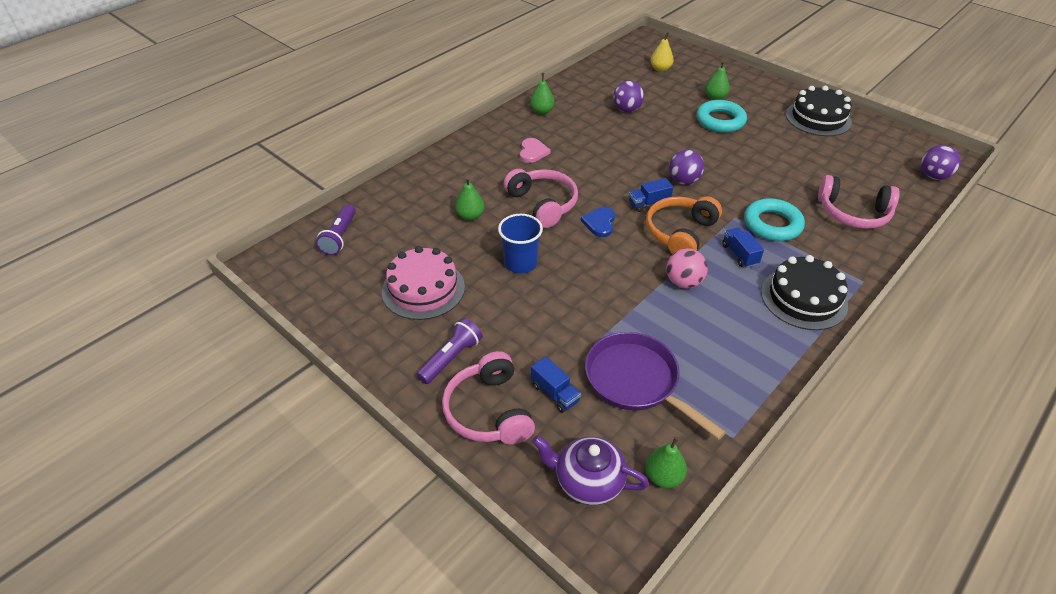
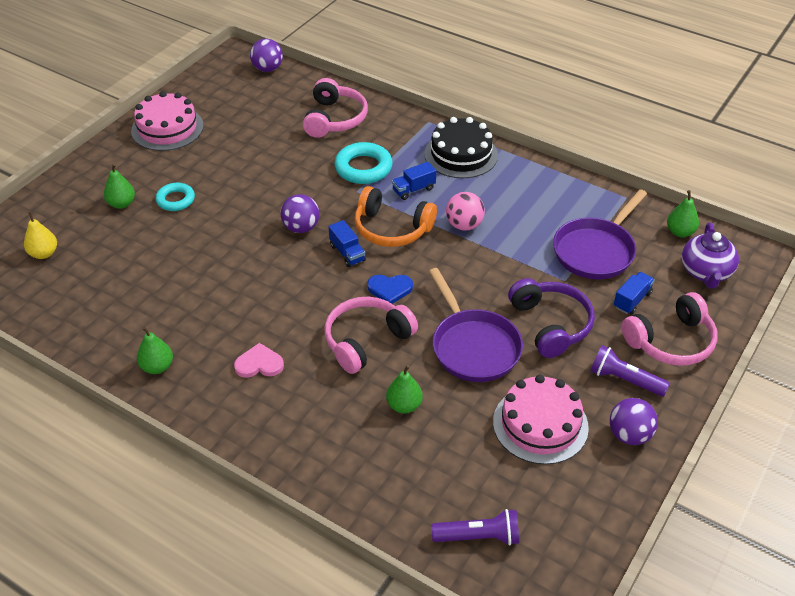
camera: 100 degrees left, 0 degrees up
blue cup [498,214,543,274] -> purple pan [429,268,523,382]
purple ball [613,81,644,112] -> purple ball moved to [610,398,658,445]
turquoise ring [697,100,747,133] -> turquoise ring [155,183,195,211], size x0.65
black cake [786,86,852,136] -> pink cake [131,91,204,151]
none -> purple headphones [508,278,595,358]

